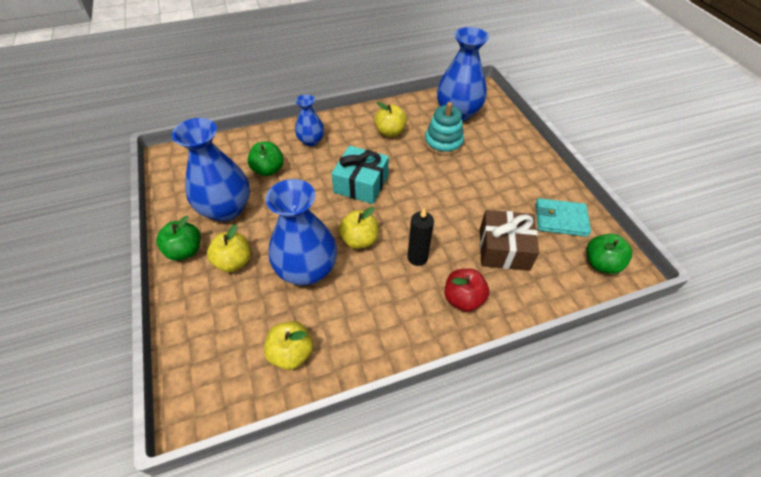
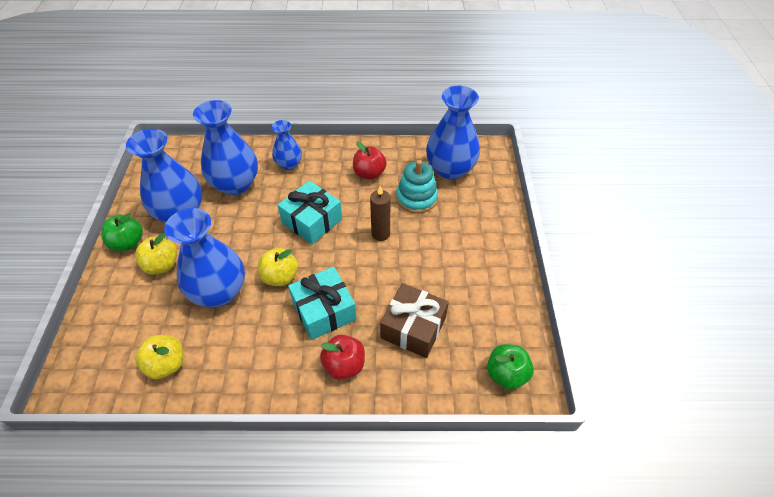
camera: 20 degrees right, 0 degrees up
green apple [247,141,284,176] -> blue vase [193,100,258,195]
yellow apple [374,102,407,137] -> red apple [353,142,387,180]
black candle [407,208,434,266] -> turquoise gift [288,267,357,340]
turquoise wallet [536,198,591,237] -> none
none -> brown candle [370,186,390,241]

